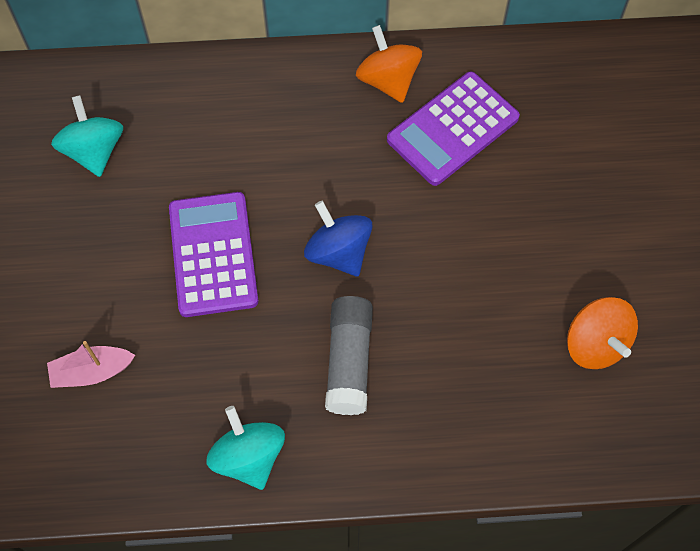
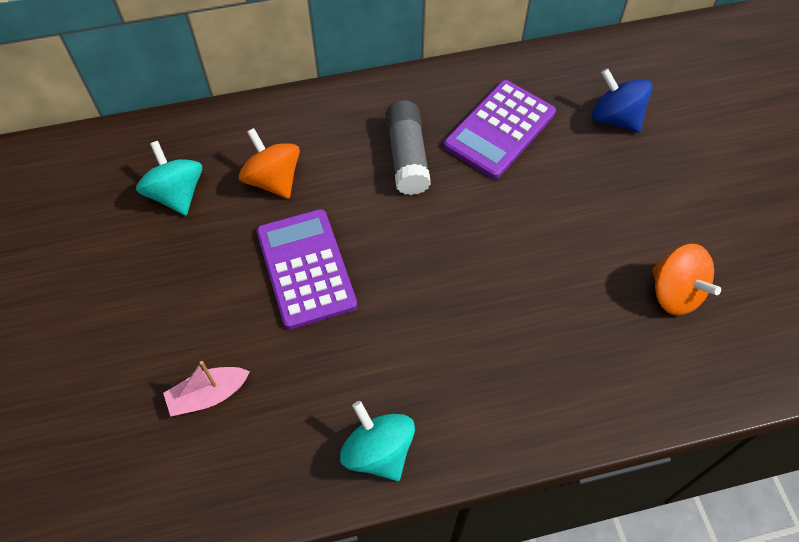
camera: 10 degrees left, 5 degrees down
blue spinning top [304,201,373,276] -> blue spinning top moved to [592,68,653,133]
grey glue stick [325,296,373,415] -> grey glue stick moved to [386,100,431,195]
orange spinning top [356,25,422,103] -> orange spinning top moved to [239,128,300,199]

